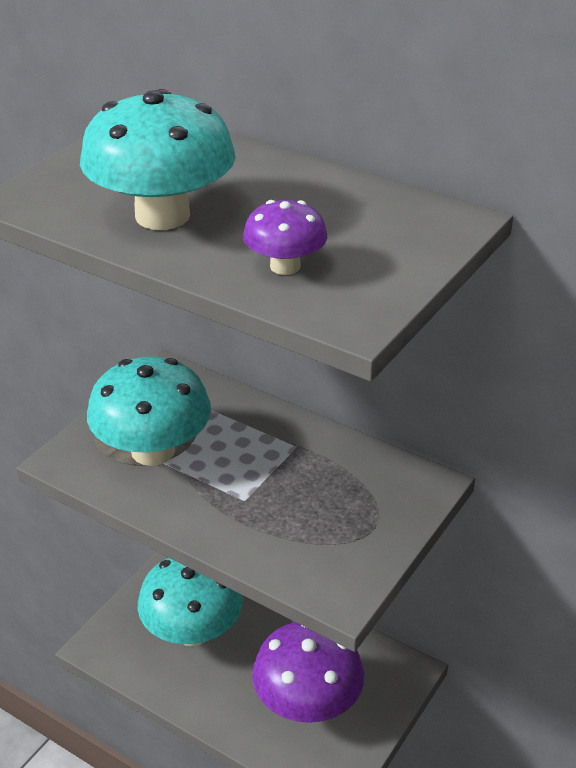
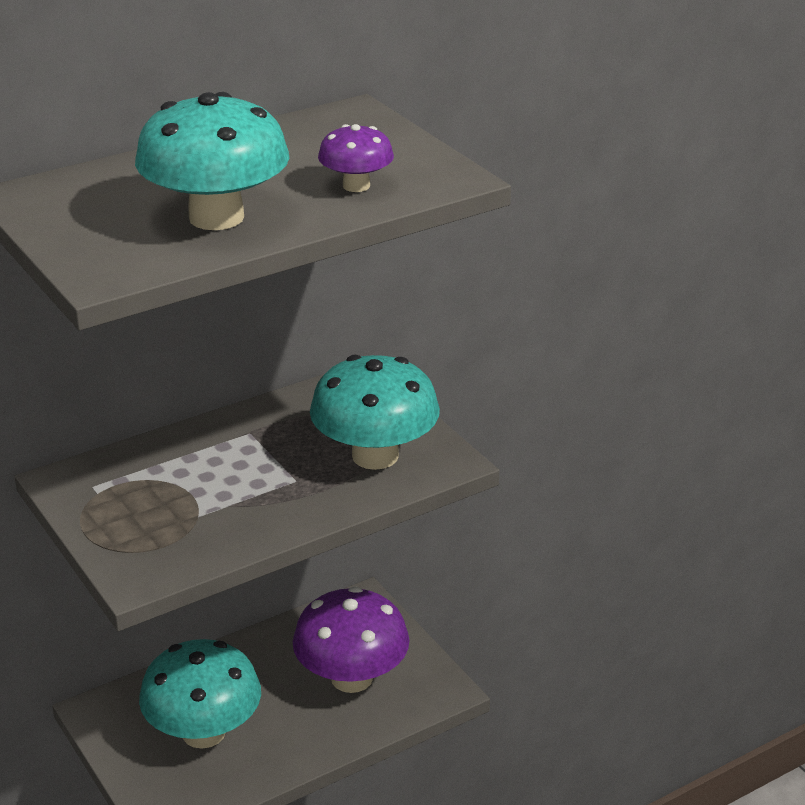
camera: 65 degrees left, 5 degrees down
turquoise mushroom [87,357,211,466] -> turquoise mushroom moved to [310,355,440,470]

